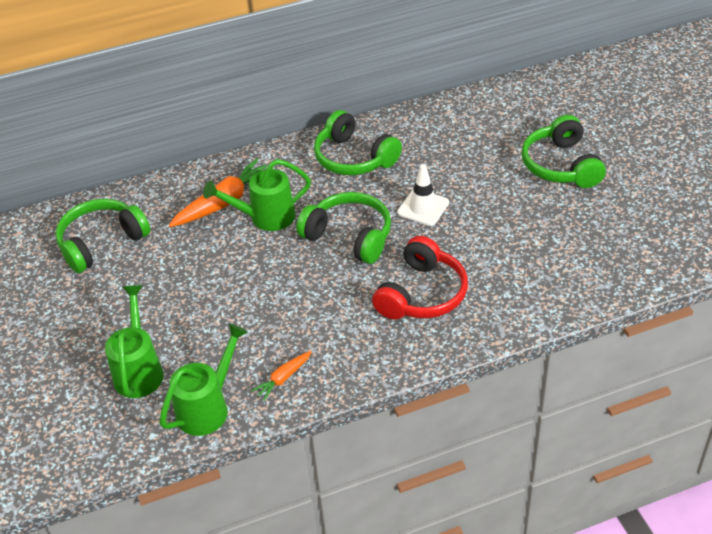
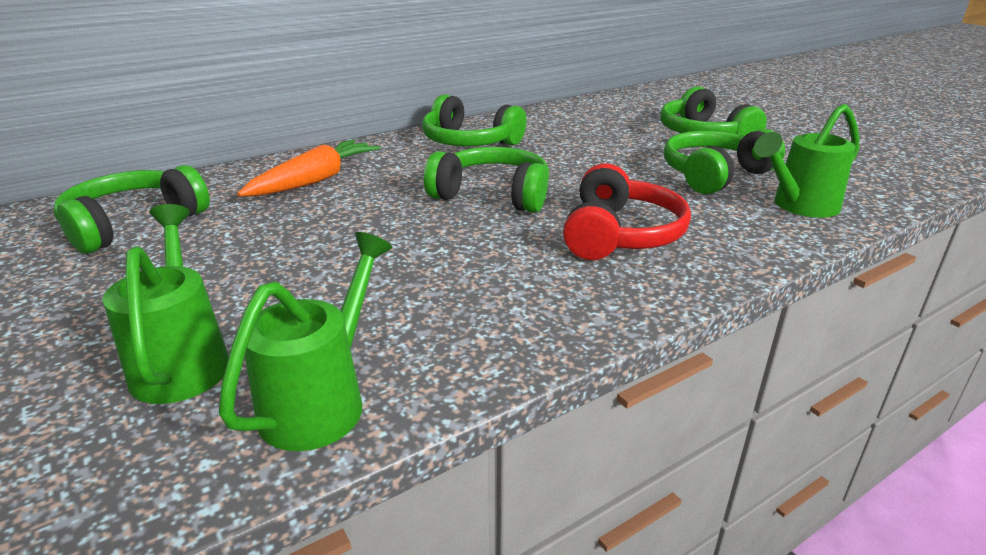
camera: 15 degrees left, 15 degrees down
green watering can [203,159,311,231] -> green watering can moved to [754,104,859,218]
orange carrot [251,351,312,401] -> none
white traffic cone [398,164,449,226] -> none
none -> green headphones [664,129,785,194]

